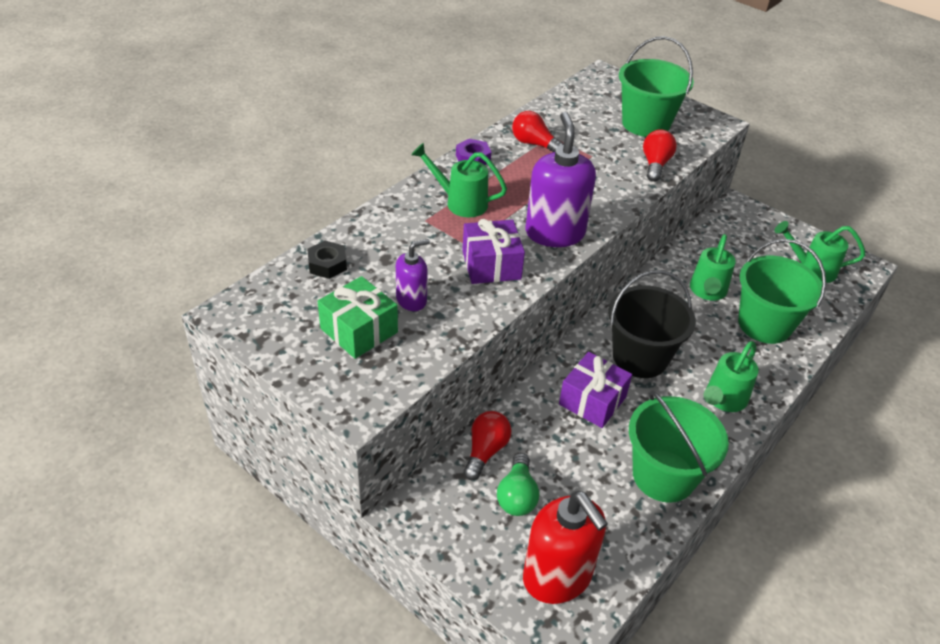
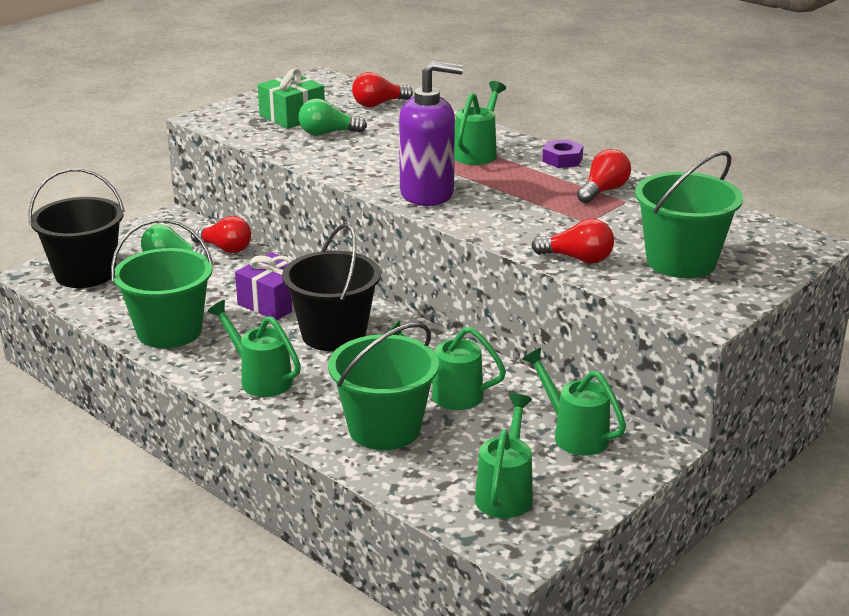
camera: 95 degrees right, 15 degrees down
black nut [307,241,347,279] -> red light bulb [352,72,413,107]
purple soap dispenser [396,239,430,311] -> green light bulb [299,98,367,136]
purple gift [462,219,525,284] -> none
red soap dispenser [523,491,608,604] -> black bucket [29,168,125,288]
none -> green watering can [522,348,626,456]

